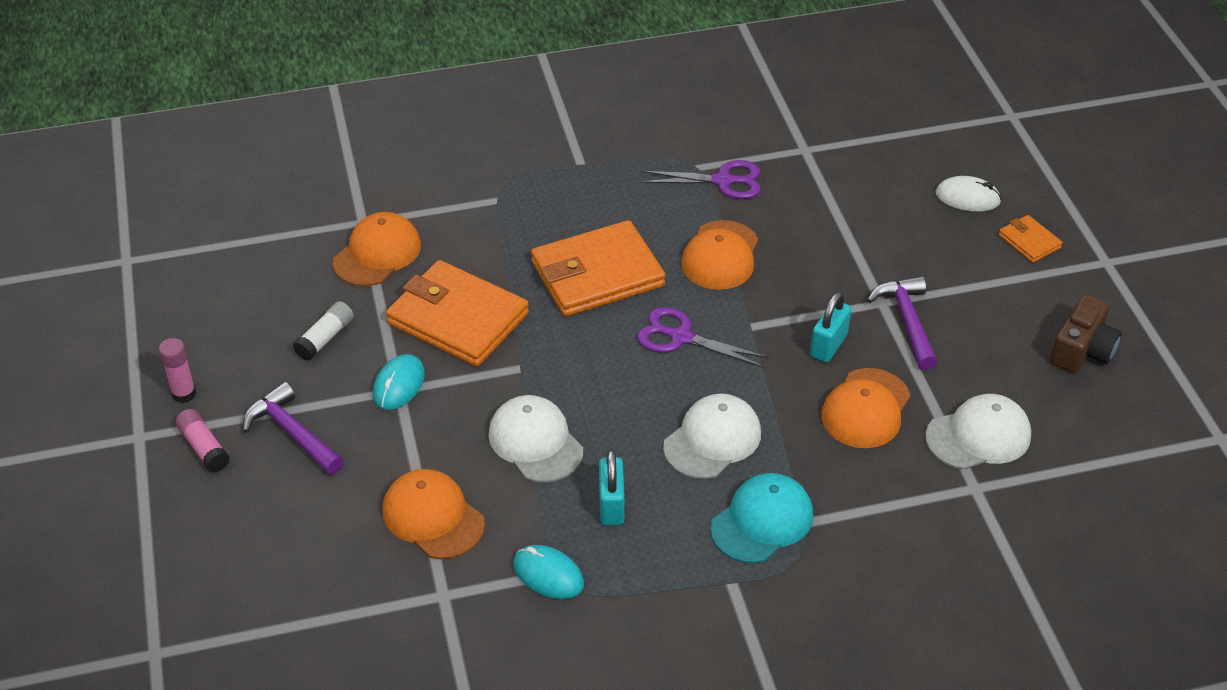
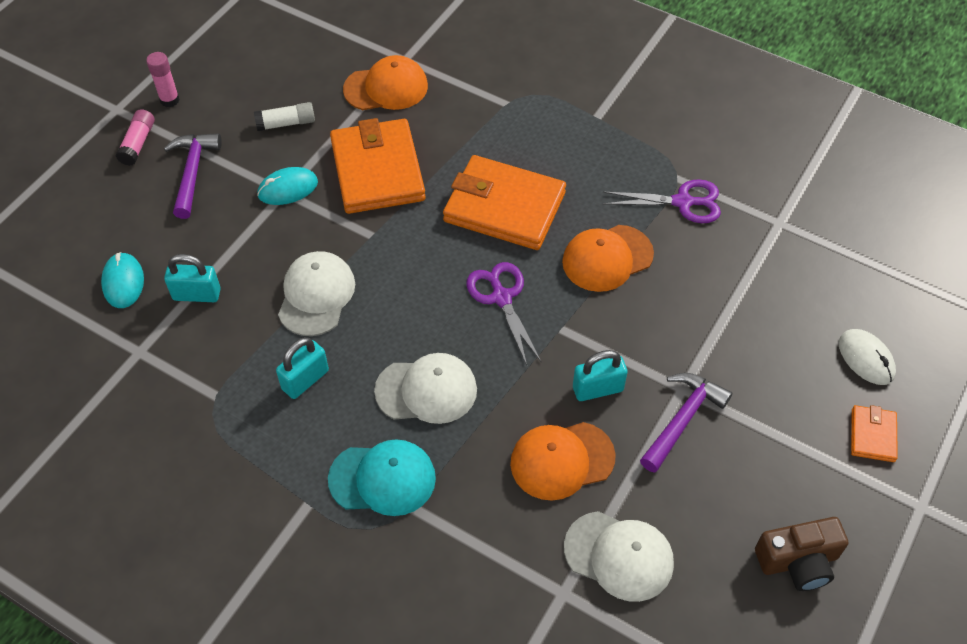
camera: 45 degrees right, 10 degrees up
orange cap [382,469,485,559] -> turquoise padlock [164,254,221,302]
turquoise mouse [513,545,584,599] -> turquoise mouse moved to [101,252,144,308]
purple scissors [641,160,761,199] -> purple scissors turned 45 degrees counterclockwise [603,179,721,223]

